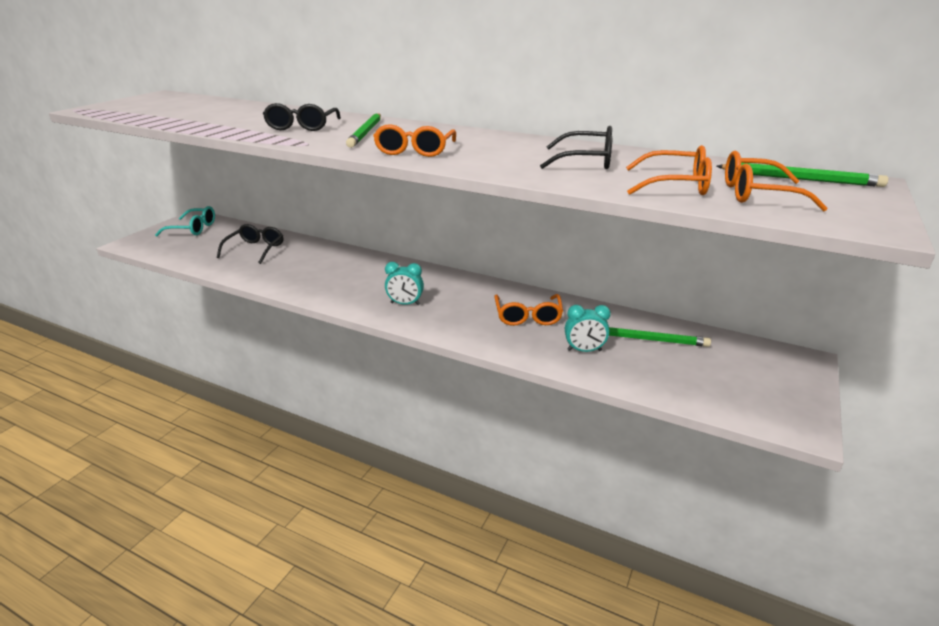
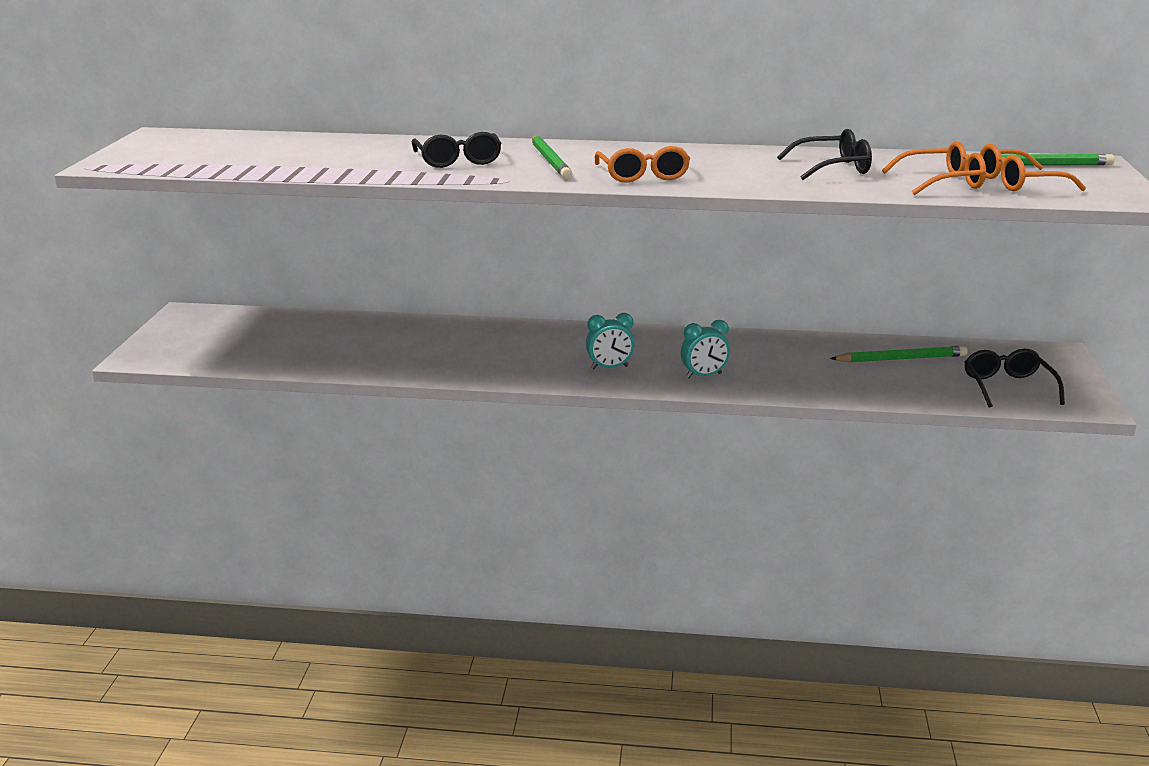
camera: 20 degrees left, 5 degrees down
turquoise glasses [155,206,215,236] -> none
black glasses [217,224,283,264] -> black glasses moved to [965,349,1065,408]
orange glasses [494,294,563,326] -> none
turquoise clock [565,305,611,352] -> turquoise clock moved to [681,320,730,378]

